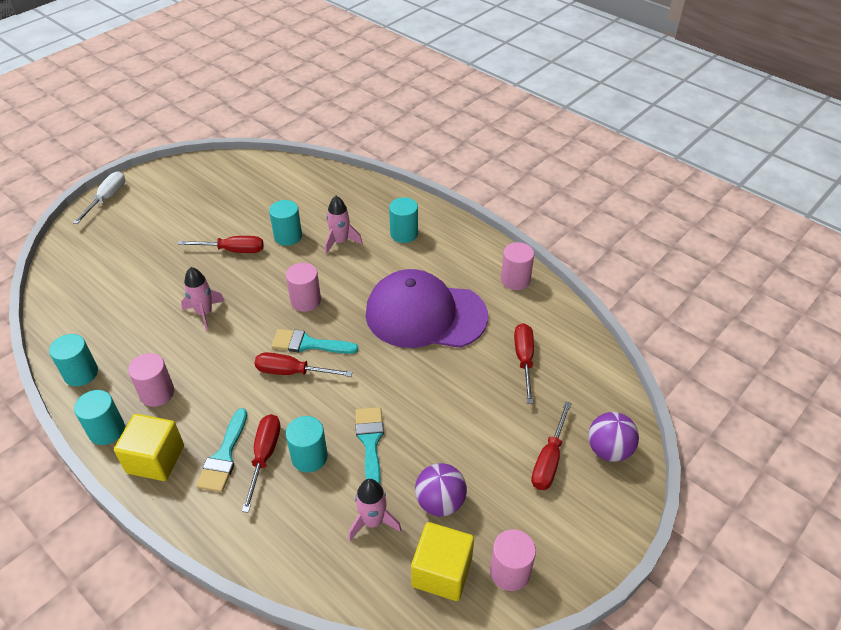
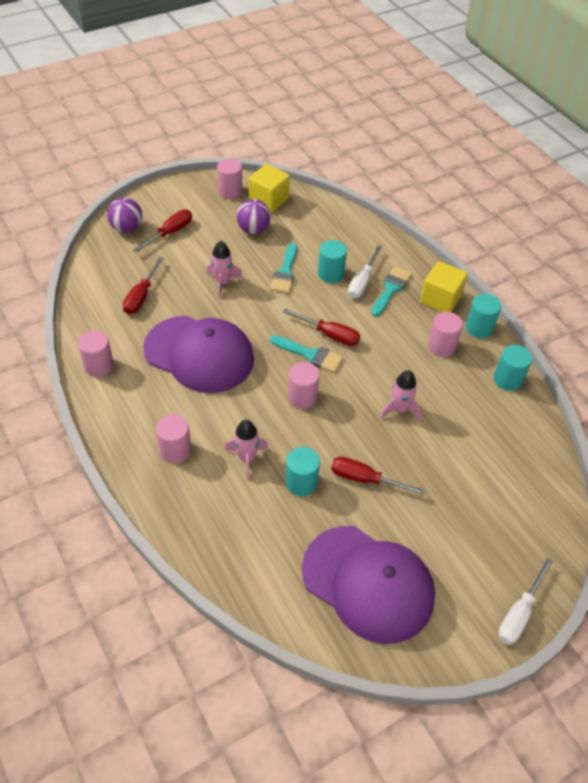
camera: 165 degrees left, 5 degrees up
red screwdriver [242,414,280,513] -> white screwdriver [348,245,383,299]
pink rocket [348,479,402,541] -> pink rocket moved to [206,241,243,298]
turquoise cylinder [389,197,418,243] -> pink cylinder [156,414,191,463]
none -> purple cap [302,526,435,644]

